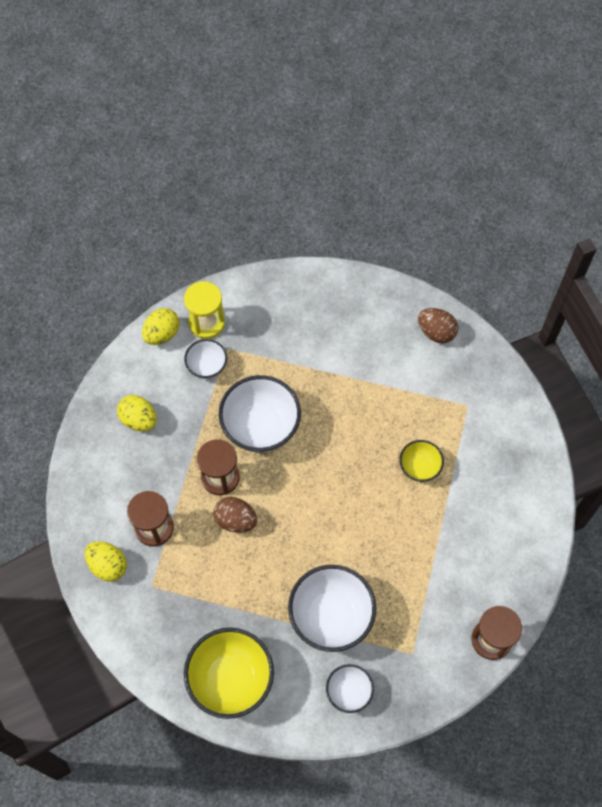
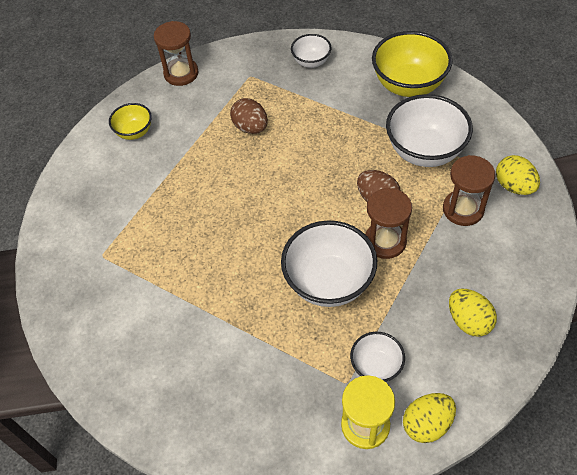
camera: 160 degrees left, 10 degrees down
white bowl [288,565,376,652] -> white bowl moved to [386,94,473,167]
yellow bowl [399,440,444,482] -> yellow bowl moved to [109,103,152,140]
brown egg [418,308,458,343] -> brown egg moved to [230,98,268,134]

